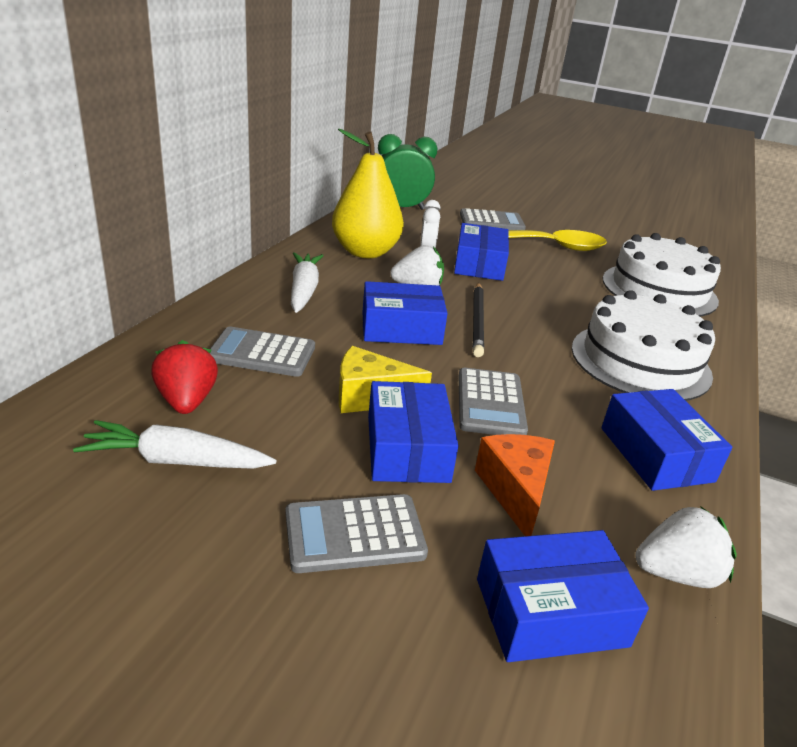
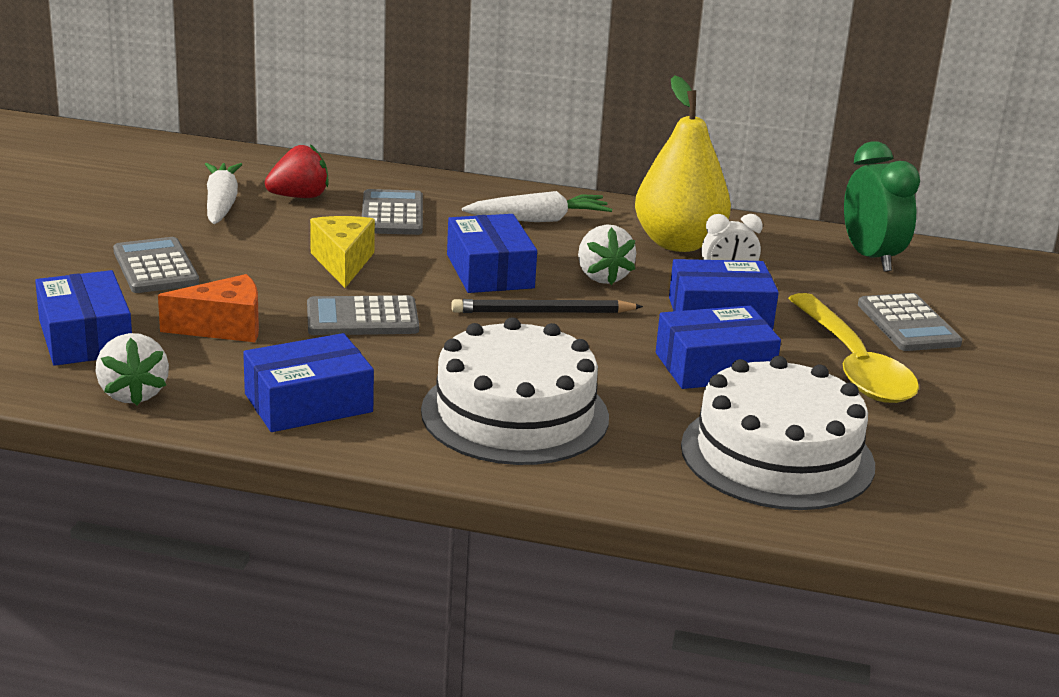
camera: 80 degrees right, 5 degrees down
blue box [368,381,459,483] -> blue box moved to [656,305,781,389]

